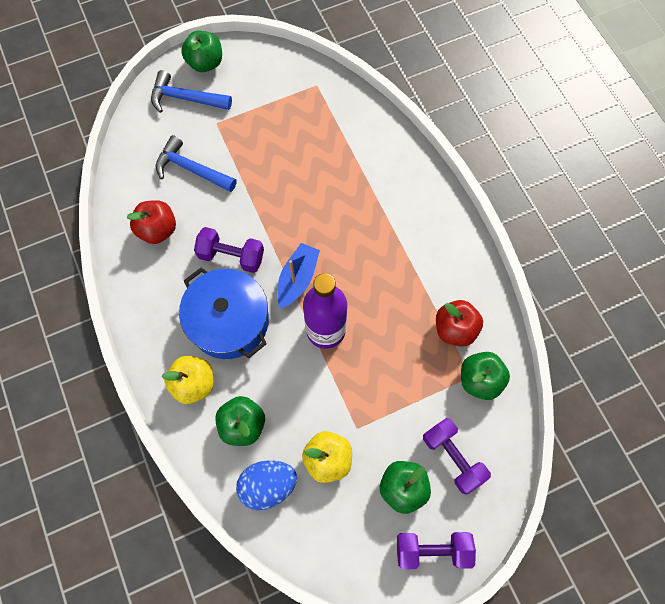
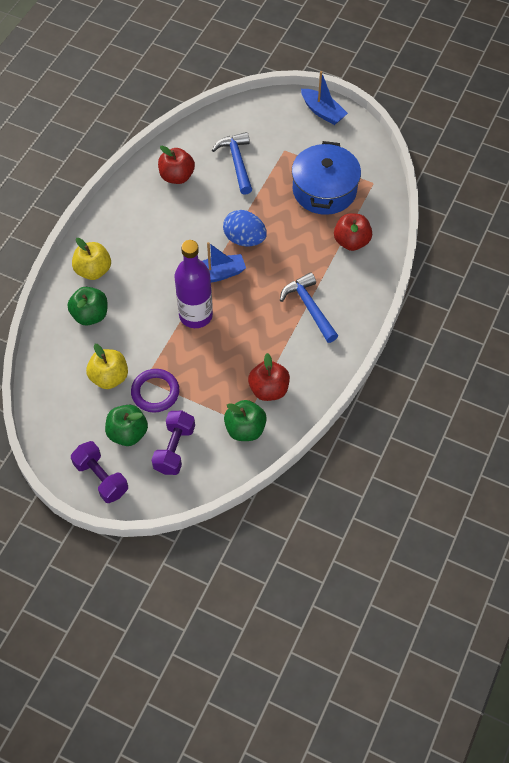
camera: 50 degrees right, 10 degrees down
blue hammer [151,70,232,113] -> blue hammer moved to [280,272,338,343]
blue pot [179,268,269,359] -> blue pot moved to [292,141,361,215]
green apple [181,31,222,72] -> blue boat [301,71,348,125]
purple dumbbell [194,227,264,273] -> none
blue egg [236,460,297,510] -> blue egg moved to [223,210,267,246]
none -> purple ring [131,369,179,413]
none -> red apple [334,213,372,251]

